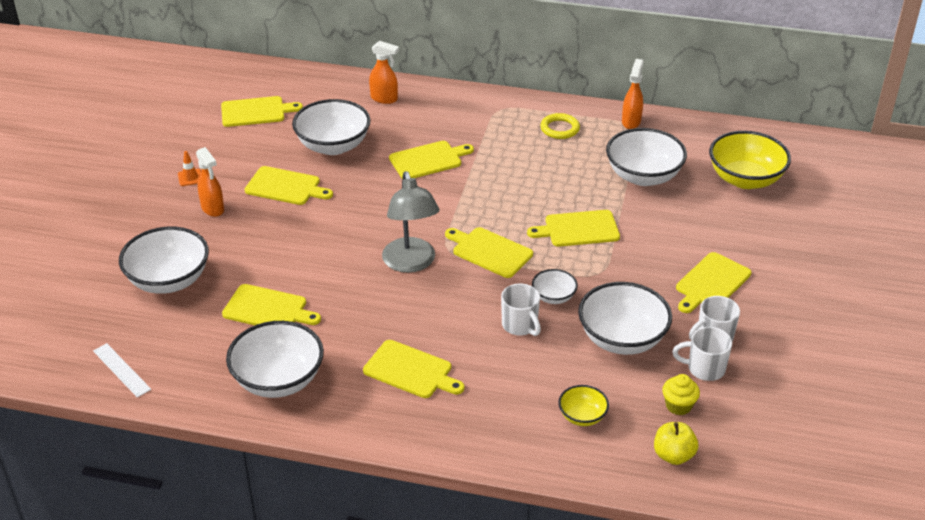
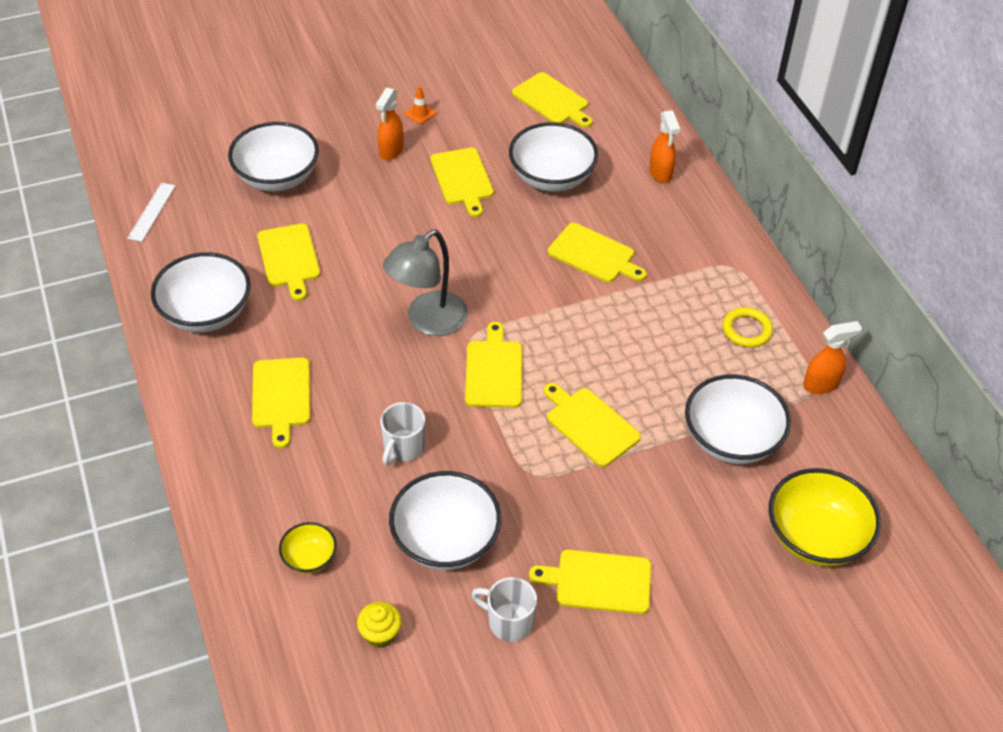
camera: 55 degrees right, 10 degrees up
white bowl [532,269,578,304] -> none
yellow apple [654,422,698,465] -> none
white mug [672,327,732,381] -> none

